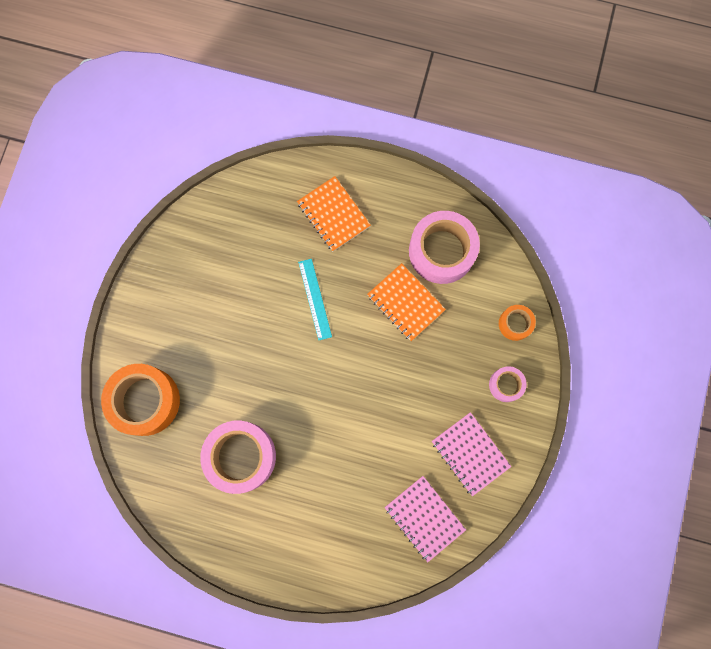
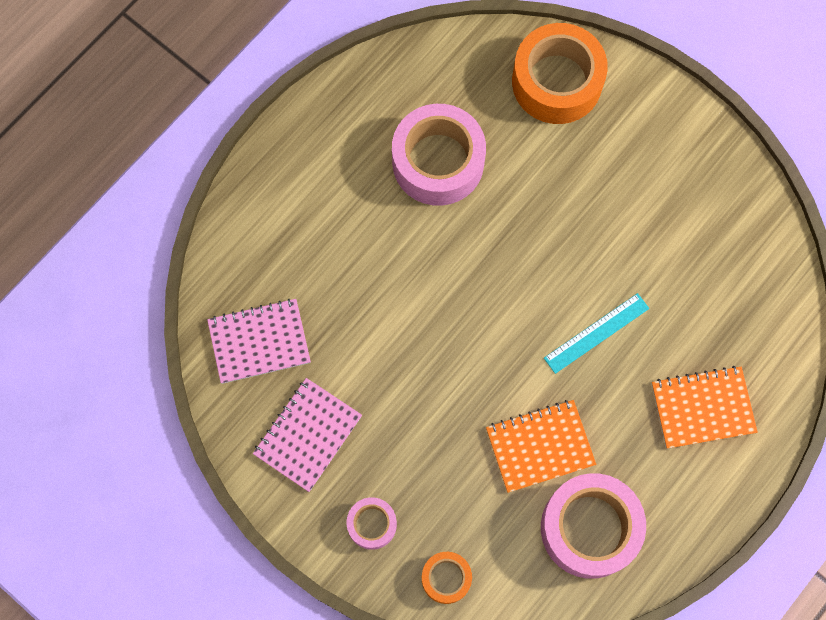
camera: 115 degrees right, 5 degrees down
turquoise ruler [298,259,332,340] -> turquoise ruler turned 45 degrees counterclockwise [544,293,649,374]
pink notebook [432,412,511,496] -> pink notebook turned 45 degrees counterclockwise [253,378,362,492]

